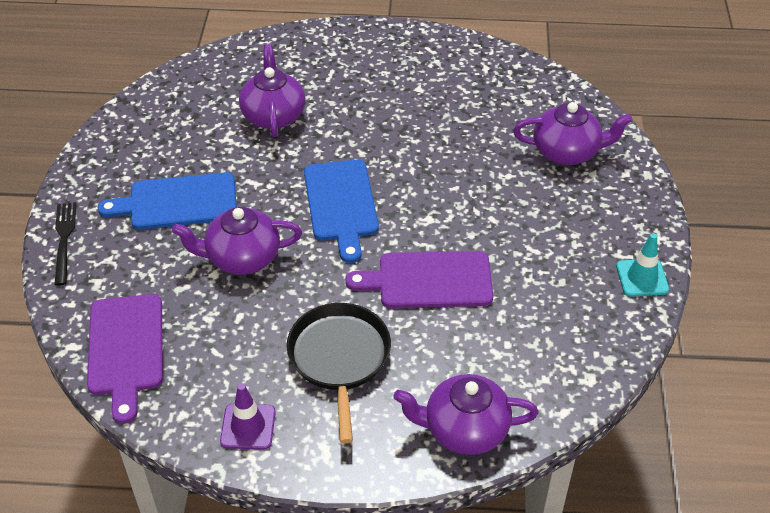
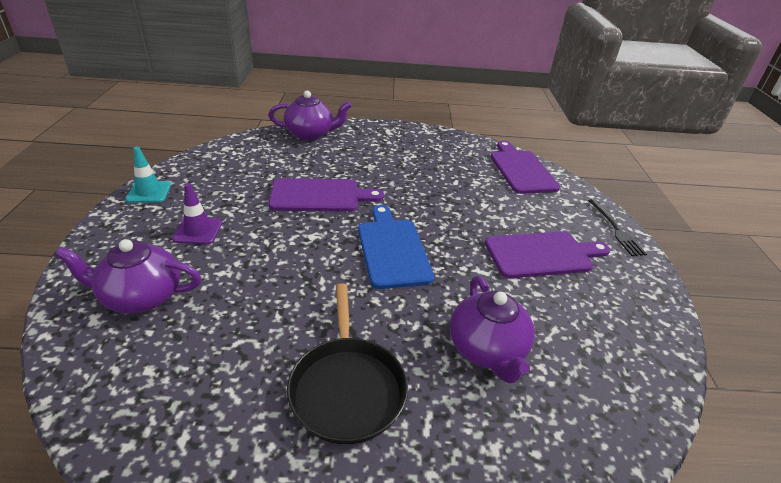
camera: 175 degrees right, 10 degrees down
blue cutting board [98,172,237,230] -> purple cutting board [485,232,610,278]
purple teapot [172,207,302,275] -> none
purple traffic cone [220,384,276,450] -> purple traffic cone moved to [172,183,222,244]
black pan [287,303,391,443] -> black pan moved to [287,283,408,444]

